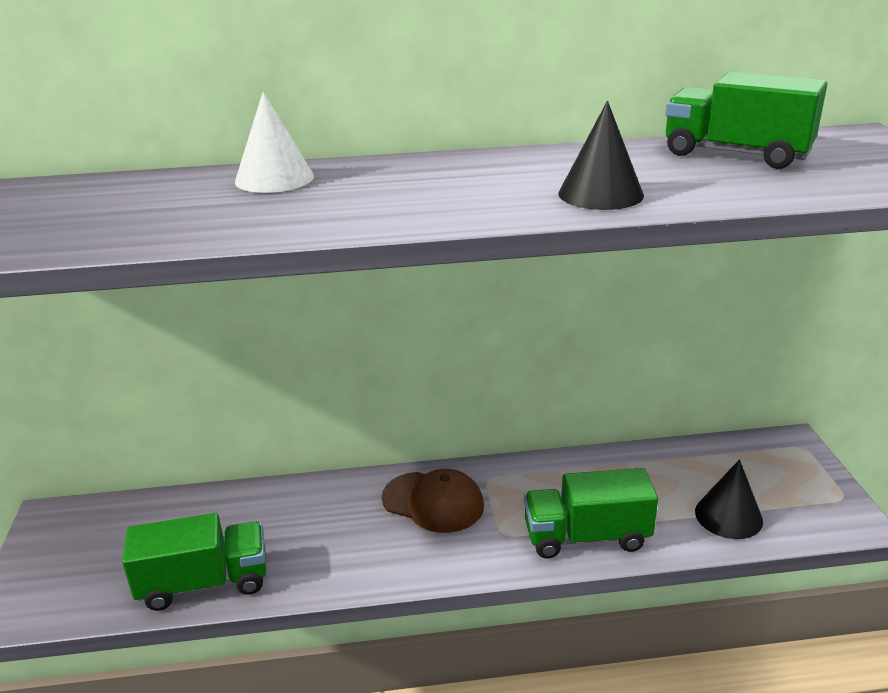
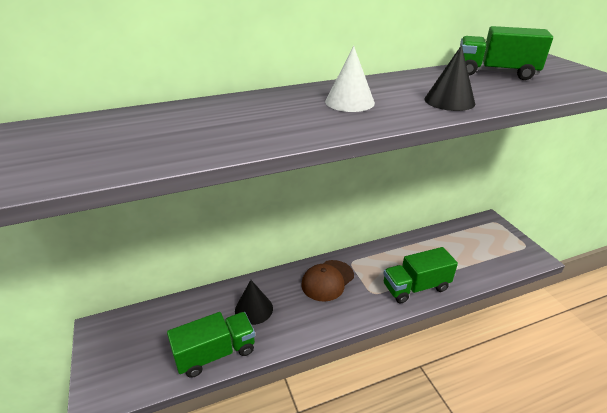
camera: 15 degrees left, 5 degrees up
white cone [235,92,314,193] -> white cone moved to [325,46,375,112]
brown cap [382,469,484,533] -> brown cap turned 120 degrees clockwise [301,260,354,302]
black cone [695,459,763,539] -> black cone moved to [235,280,273,325]

